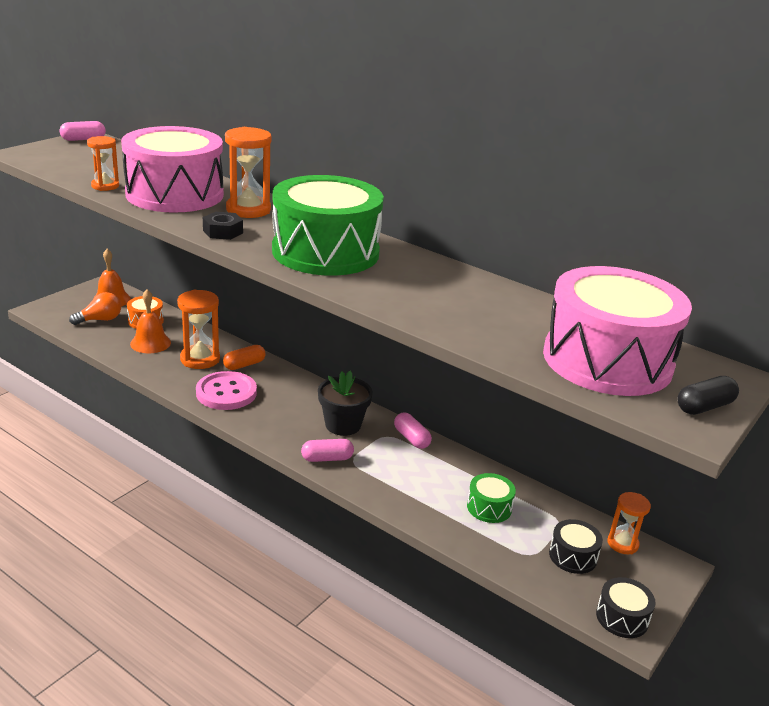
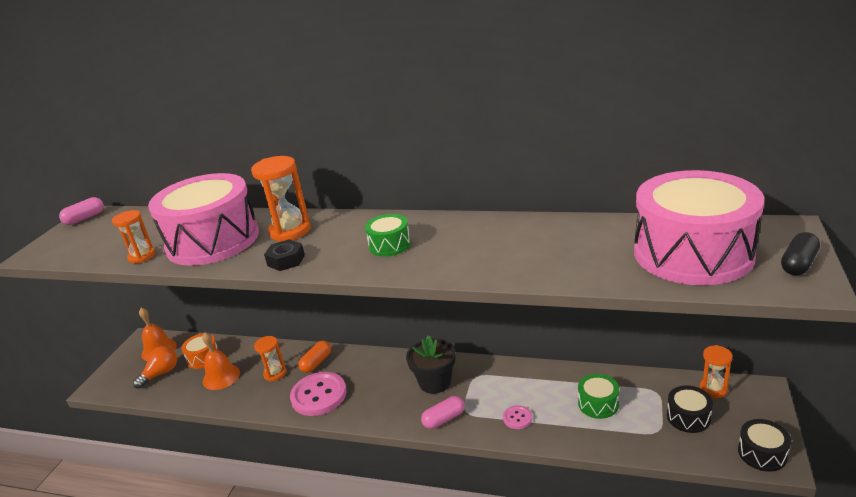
camera: 15 degrees left, 0 degrees up
orange hourglass [177,290,220,369] -> orange hourglass [254,336,286,382], size x0.62
green drum [272,175,384,276] -> green drum [365,214,411,257], size x0.43
pink capsule [394,412,432,449] -> none
none -> pink button [503,405,532,429]

